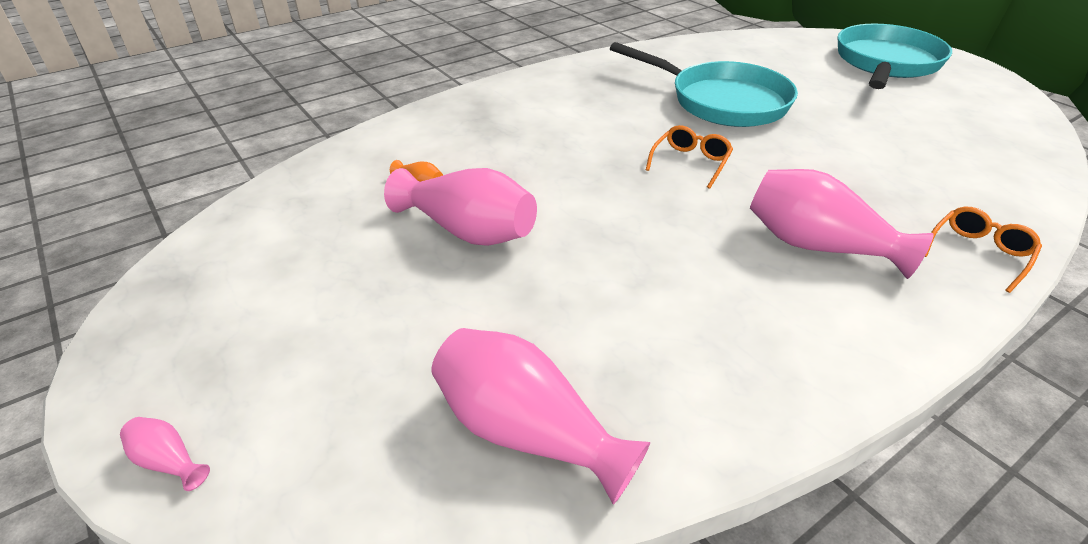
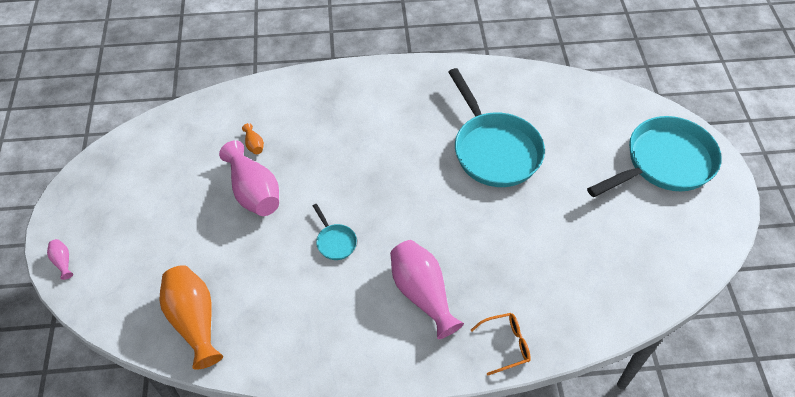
camera: 30 degrees right, 15 degrees up
pink vase [431,328,650,505] -> orange vase [159,265,223,370]
orange glasses [646,125,733,189] -> none
none -> turquoise pan [313,204,357,260]

